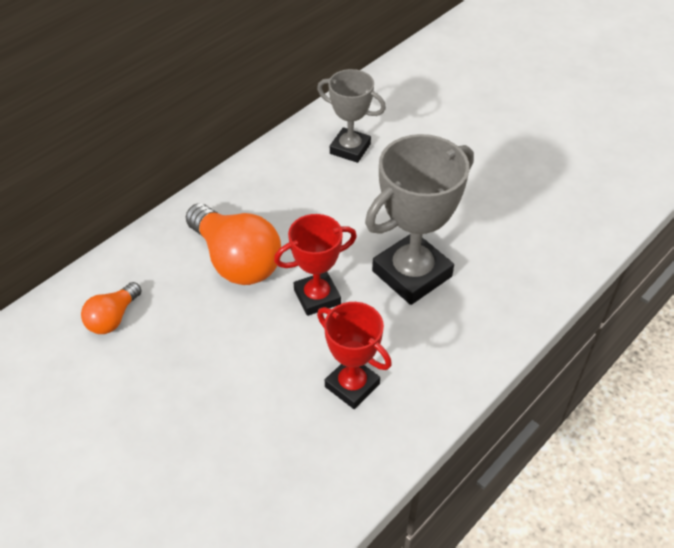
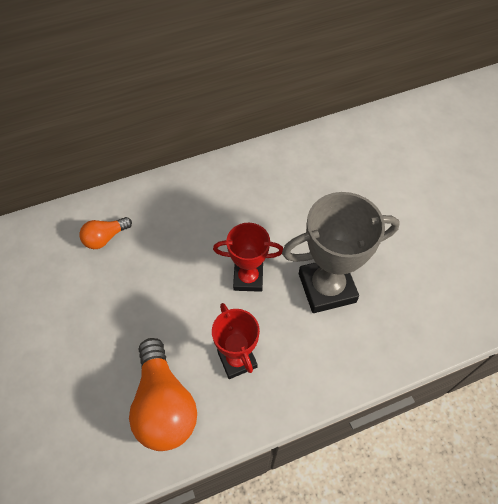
camera: 25 degrees right, 10 degrees up
orange light bulb [186,203,281,285] -> orange light bulb moved to [129,338,197,451]
grey trophy [317,69,386,163] -> none

